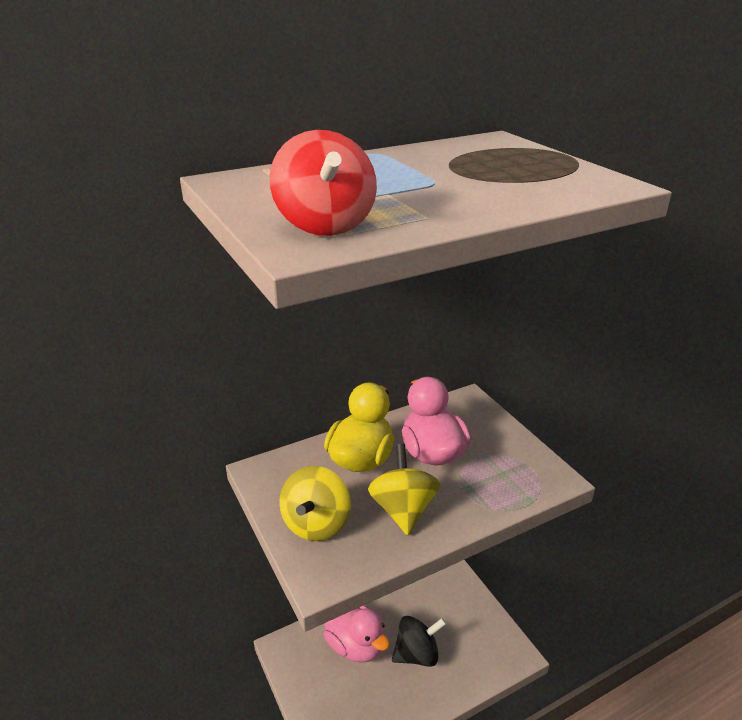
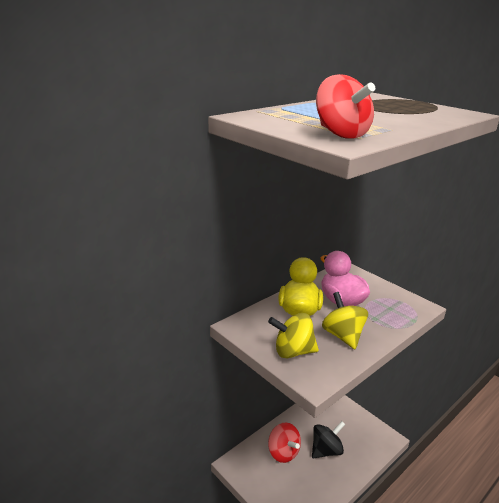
camera: 15 degrees left, 5 degrees down
yellow spinning top [279,466,351,541] -> yellow spinning top turned 90 degrees clockwise [268,313,319,358]
pink duck [323,605,390,663] -> red spinning top [268,423,301,463]

